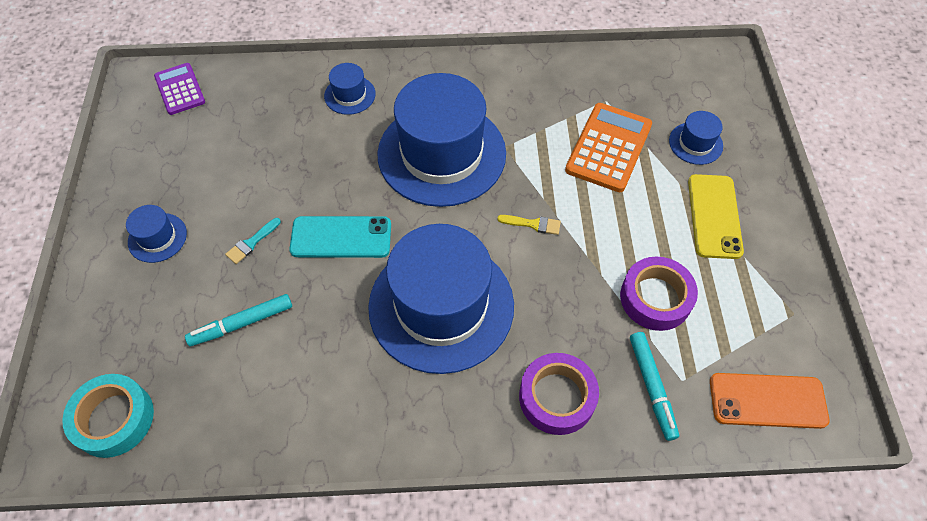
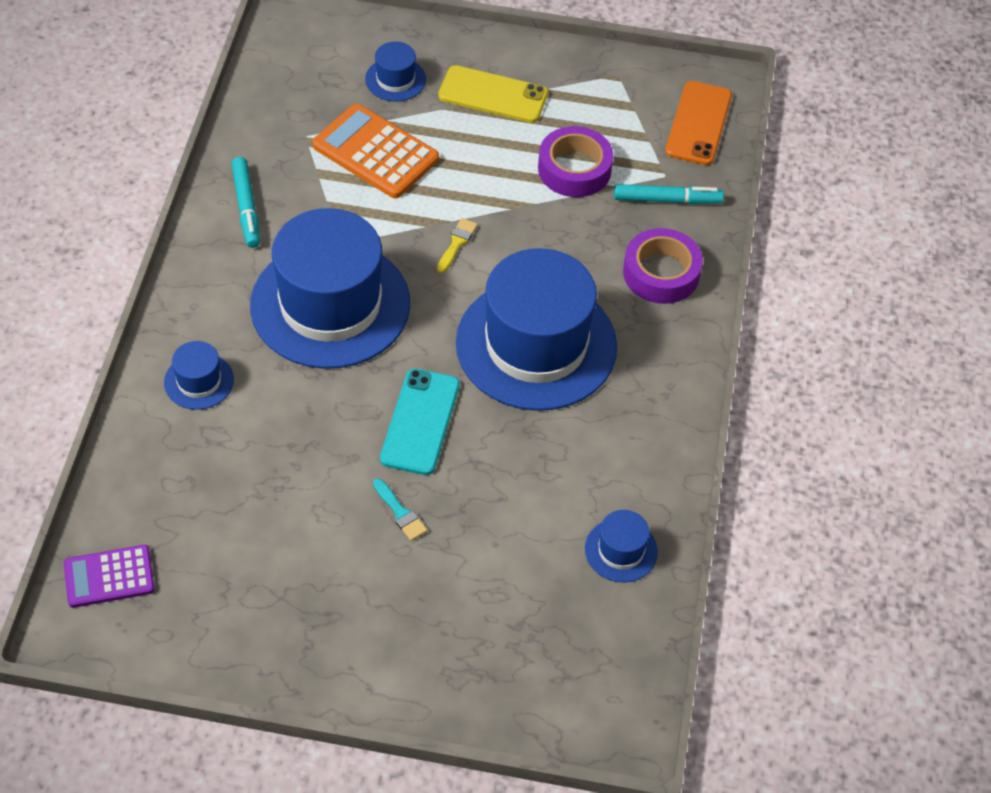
camera: 80 degrees left, 5 degrees down
turquoise tape [63,374,154,458] -> none
blue hat [126,205,187,263] -> blue hat moved to [585,510,658,582]
turquoise marker [185,294,292,346] -> turquoise marker moved to [231,157,260,248]

